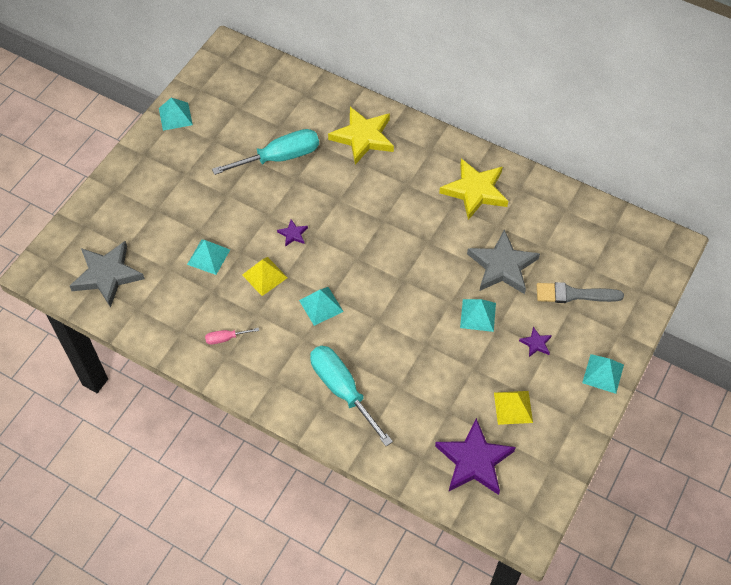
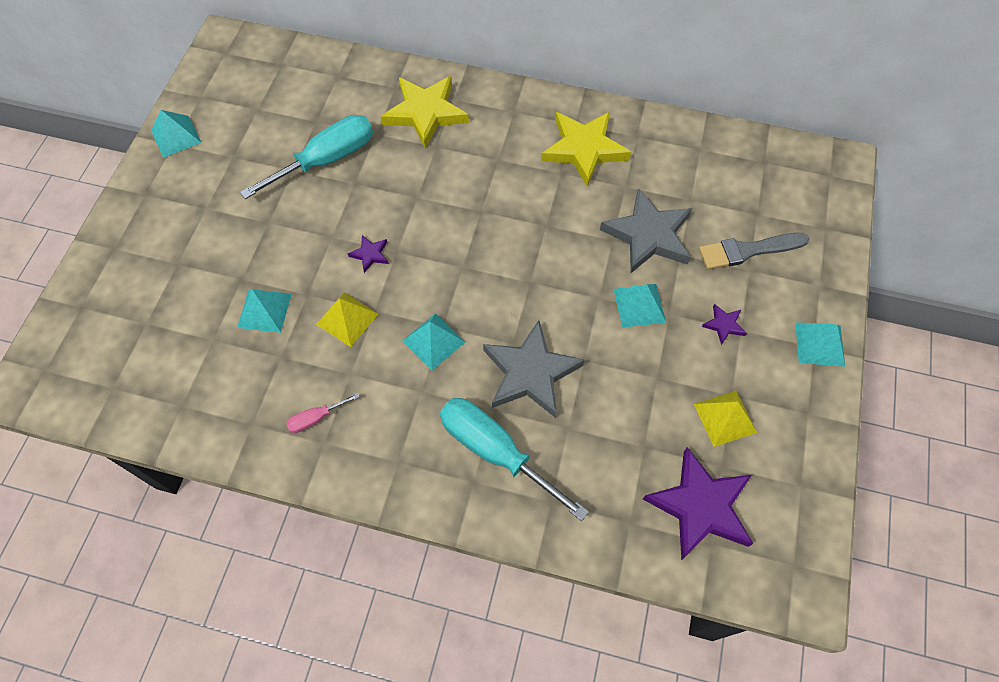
camera: 15 degrees left, 5 degrees up
grey star [70,241,145,308] -> grey star moved to [483,320,585,418]

